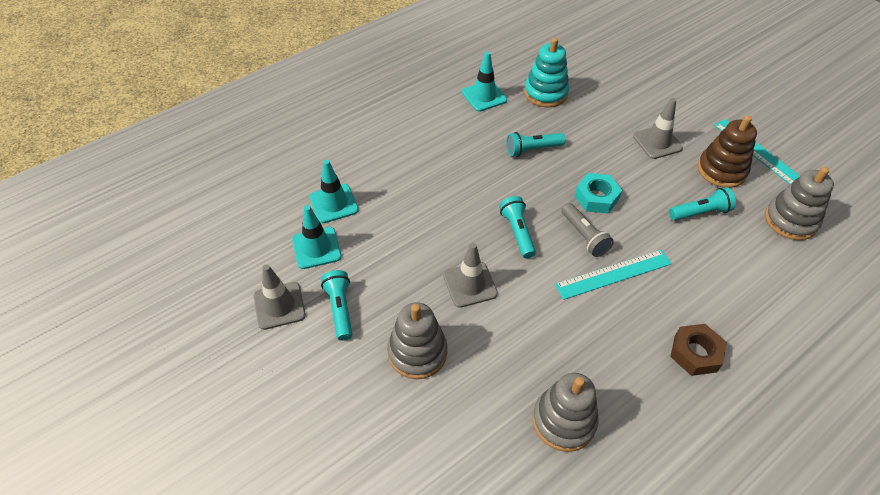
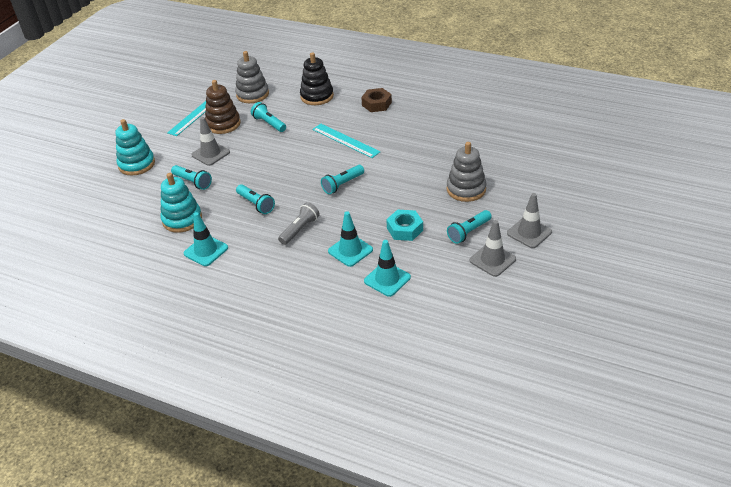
camera: 115 degrees left, 10 degrees down
turquoise traffic cone [292,205,341,269] -> turquoise traffic cone moved to [328,211,373,267]
grey traffic cone [443,243,498,308] -> grey traffic cone moved to [507,193,552,248]
grey stacking toy [532,373,599,452] -> none
grey flashlight [561,203,614,257] -> grey flashlight moved to [278,202,320,245]
turquoise nut [574,173,622,214] -> turquoise nut moved to [386,210,423,241]
none -> turquoise stacking toy [115,119,155,176]
none -> turquoise flashlight [171,165,212,190]
none -> black stacking toy [300,52,334,105]

